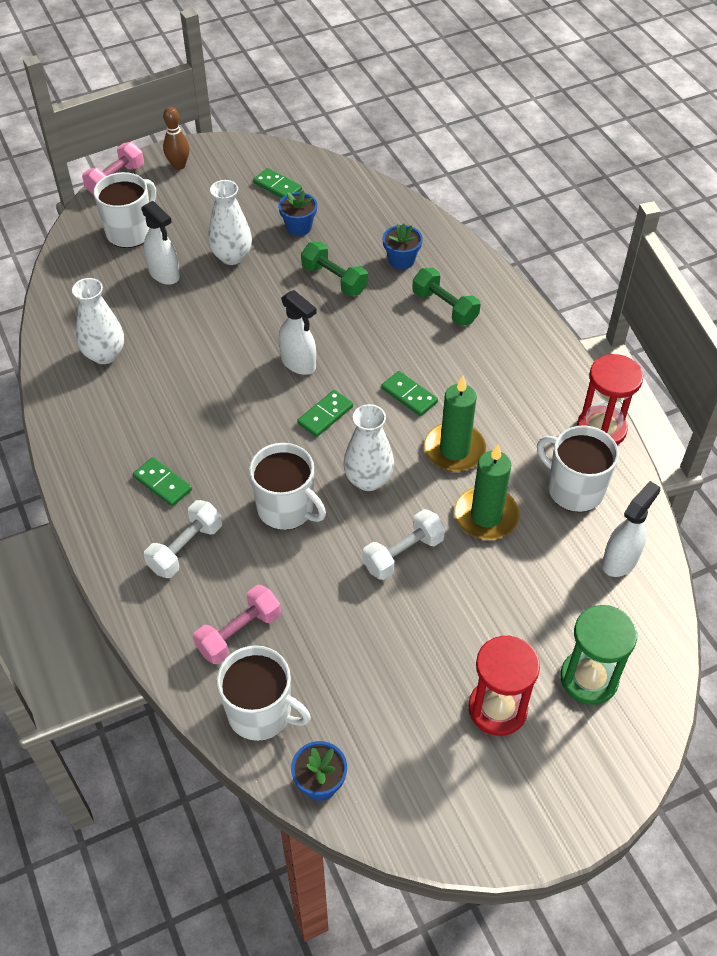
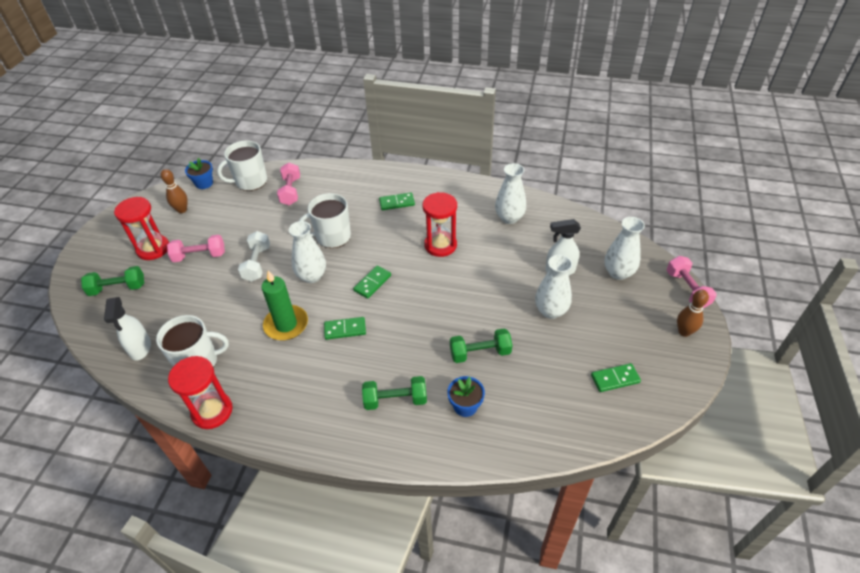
camera: 130 degrees right, 5 degrees down
white mug [94,172,156,248] -> white vase [604,217,645,280]
white dumbbell [144,500,222,578] -> none
blue flower pot [278,190,317,236] -> none
white spray bottle [279,290,317,375] -> none
green domino [297,390,353,437] -> green domino turned 45 degrees clockwise [353,266,391,299]
green candle [454,444,520,540] -> none
green hourglass [560,605,637,705] -> green dumbbell [81,266,144,296]
none -> brown bowling pin [161,169,188,213]
none -> pink dumbbell [167,235,225,262]
none -> red hourglass [423,192,457,257]

